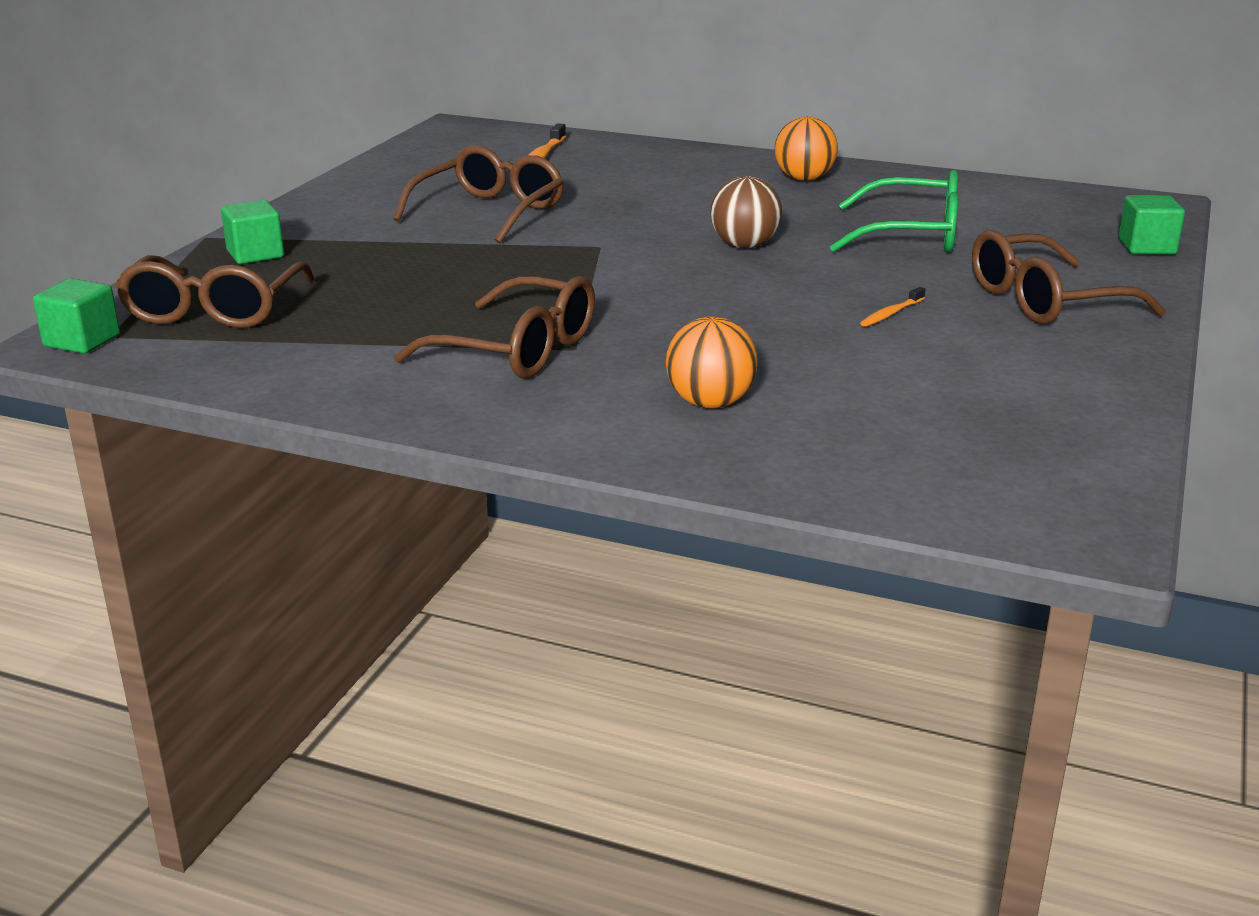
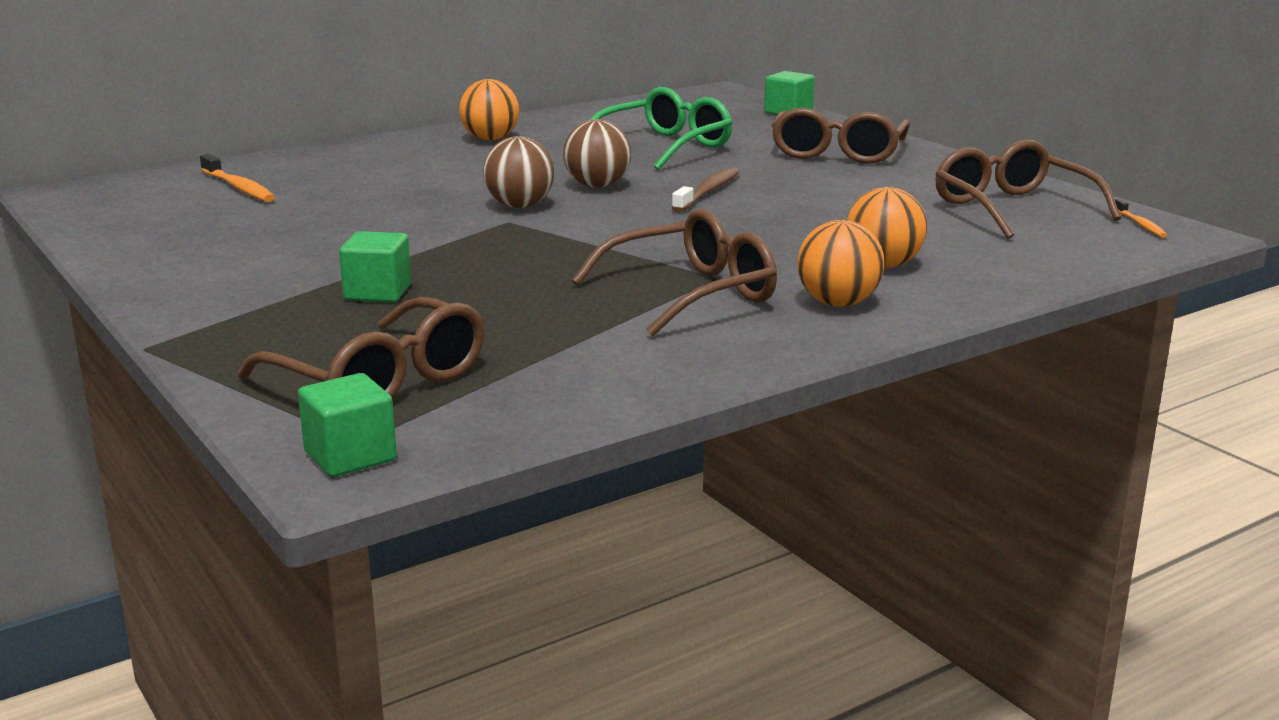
camera: 55 degrees left, 5 degrees down
green cube [221,200,284,264] -> green cube moved to [339,231,411,302]
brown glasses [393,145,564,243] -> brown glasses moved to [935,140,1121,239]
orange toothbrush [860,287,925,327] -> orange toothbrush moved to [1115,199,1167,238]
none -> brown ball [483,136,554,208]
none -> brown toothbrush [672,167,740,212]
none -> orange ball [797,220,884,307]

